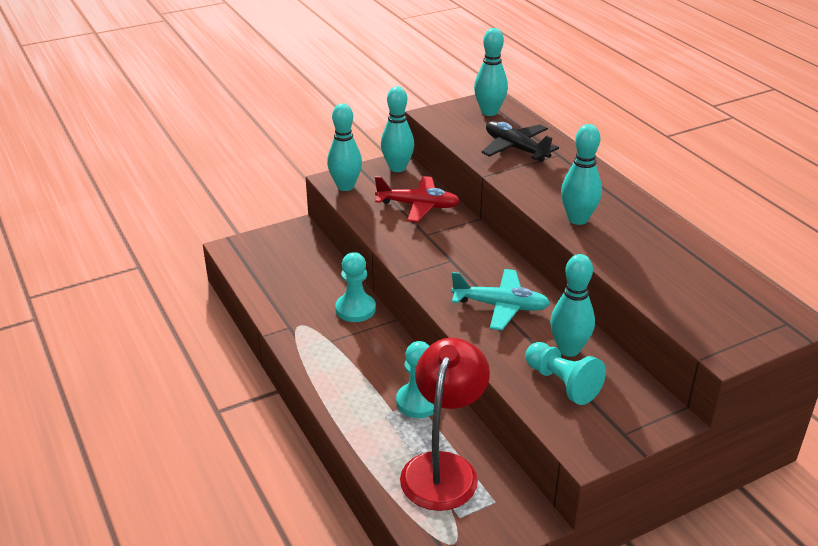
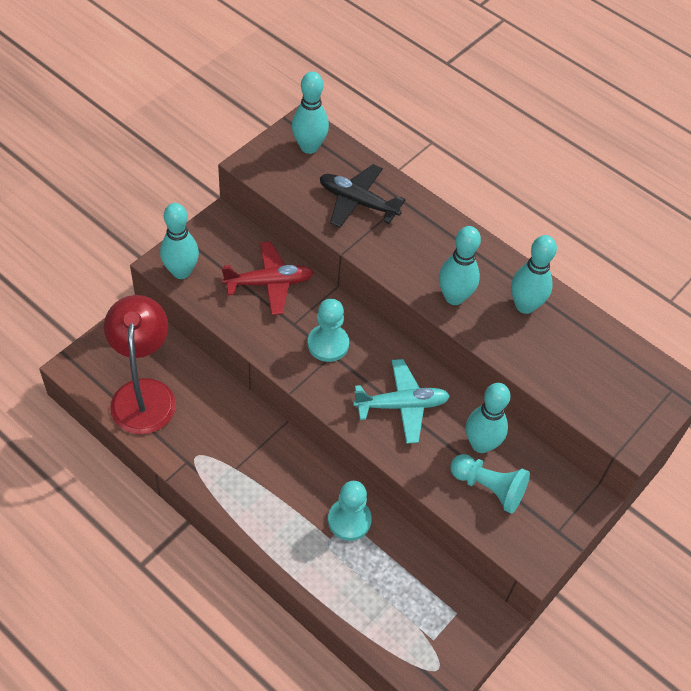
camera: 25 degrees left, 20 degrees up
turquoise pawn [335,252,376,322] -> turquoise pawn moved to [308,299,349,362]
turquoise bowling pin [381,87,414,172] -> turquoise bowling pin moved to [511,235,557,314]
red lamp [400,338,490,511] -> red lamp moved to [104,295,176,434]

